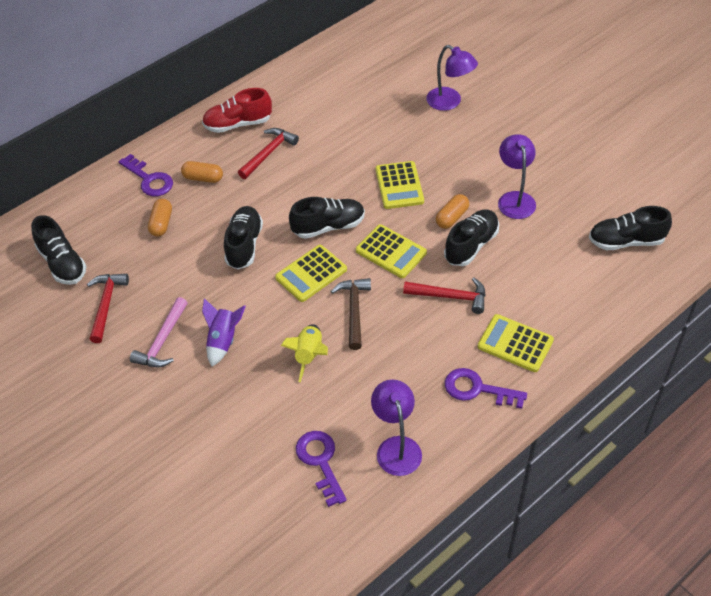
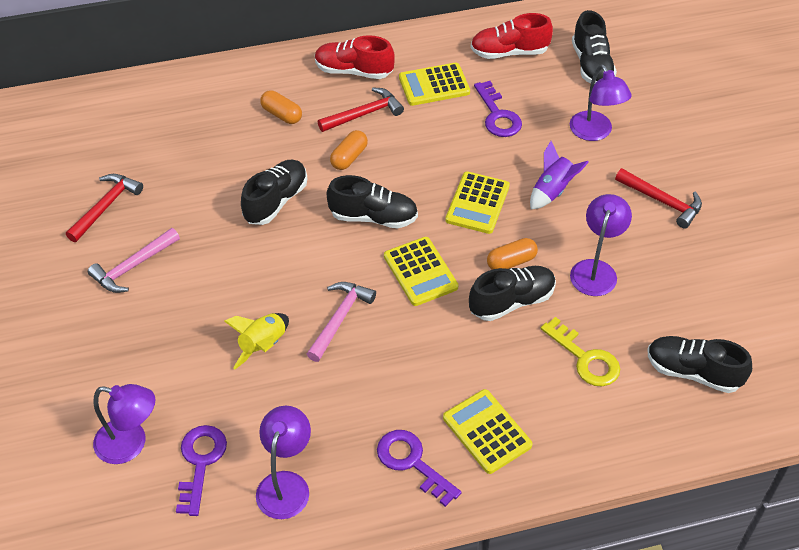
camera: 25 degrees right, 0 degrees up
black shoe [31,215,87,285] -> black shoe moved to [572,10,617,84]
purple key [119,154,173,196] -> purple key moved to [474,81,522,137]
orange capsule [148,199,172,237] -> orange capsule moved to [330,130,368,170]
purple rocket [202,298,246,366] -> purple rocket moved to [530,141,589,210]
yellow calculator [275,245,347,302] -> yellow calculator moved to [399,62,470,106]
brown hammer [331,278,371,350] -> pink hammer [307,282,376,362]
red hammer [403,278,486,314] -> red hammer moved to [615,168,702,229]
none -> purple lamp [93,384,156,464]
none -> red shoe [470,13,553,59]
none -> yellow key [541,317,620,386]

